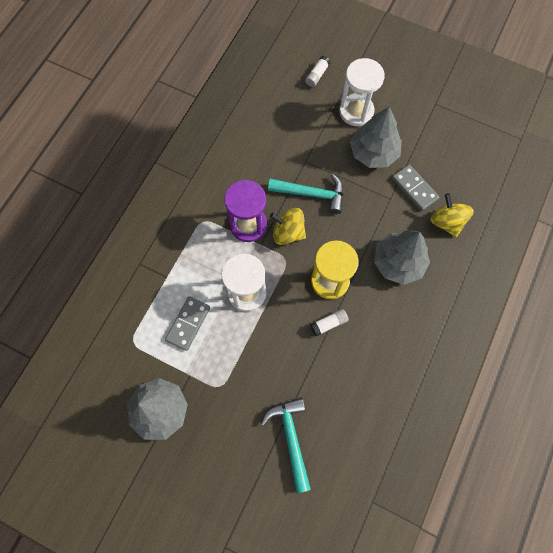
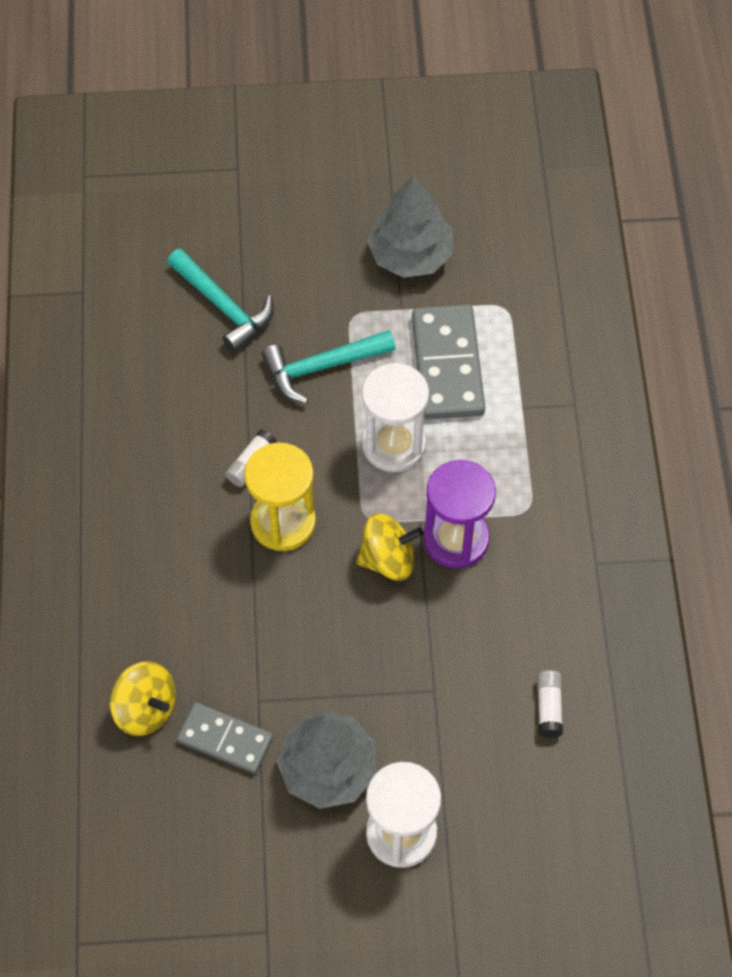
camera: 150 degrees right, 10 degrees down
grey domino [165,296,210,351] -> grey domino [412,305,485,420], size x1.56
turquoise hammer [268,174,344,214] -> turquoise hammer moved to [261,330,396,404]
white glue stick [305,56,331,87] -> white glue stick moved to [537,670,563,738]
grey tree [374,231,430,285] -> none

